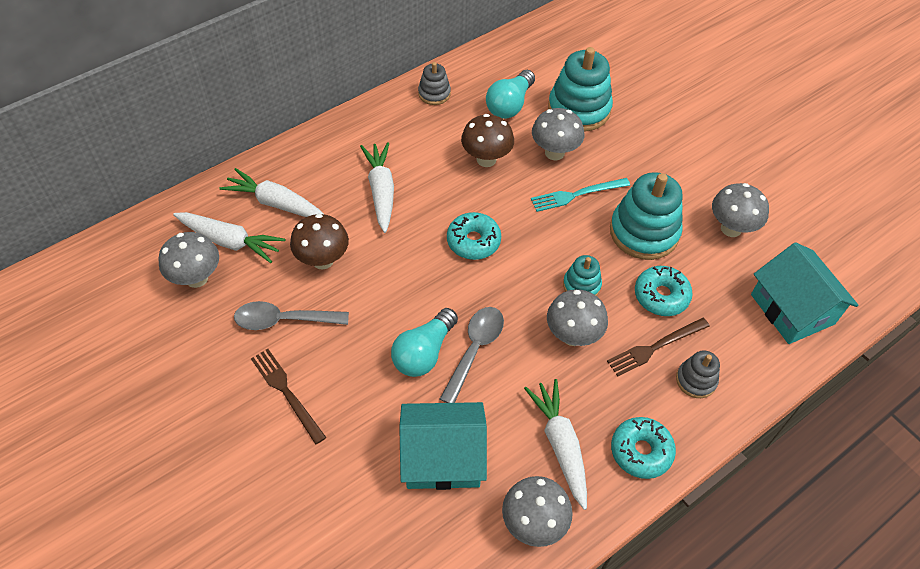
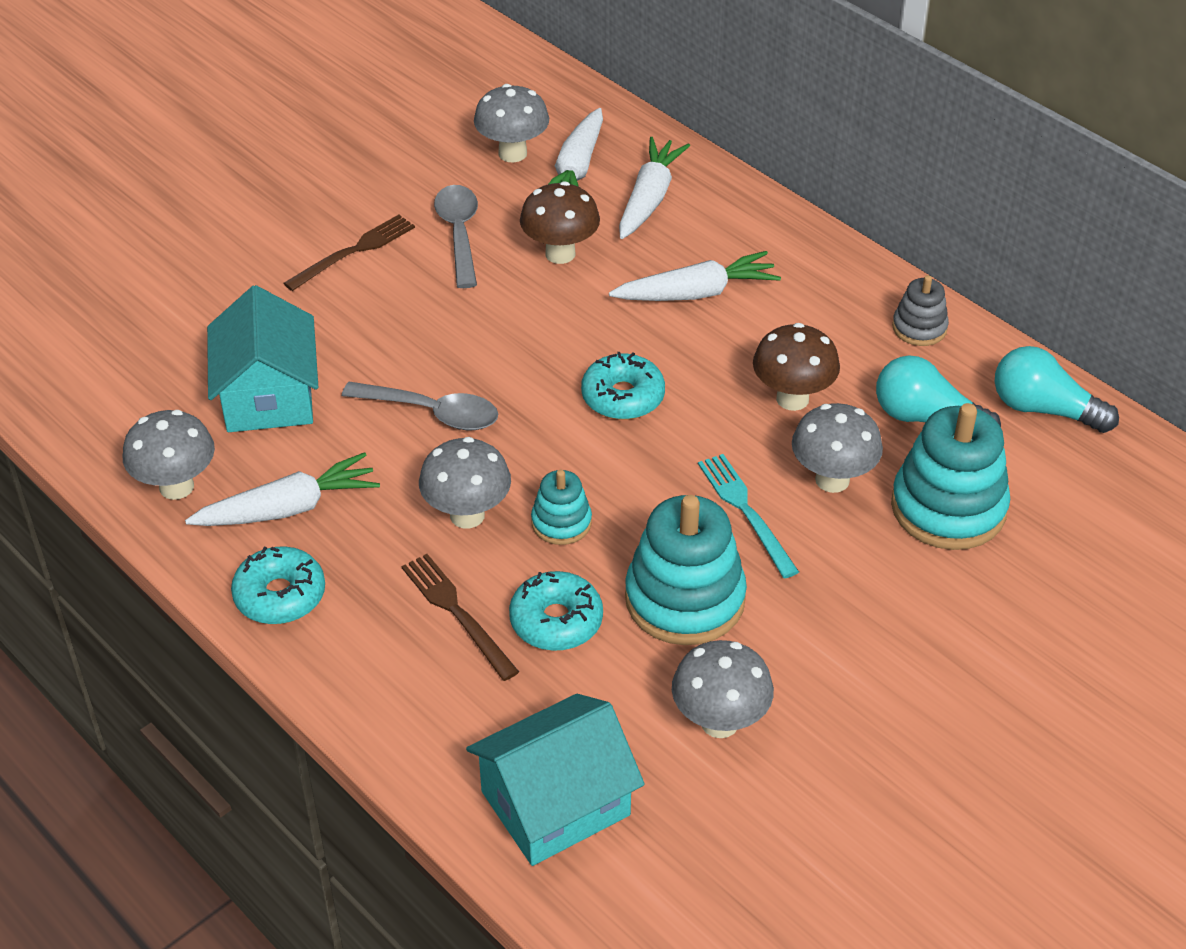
camera: 85 degrees right, 10 degrees down
turquoise light bulb [391,308,458,377] -> turquoise light bulb moved to [995,346,1119,433]
grey stacking toy [676,350,720,398] -> none

